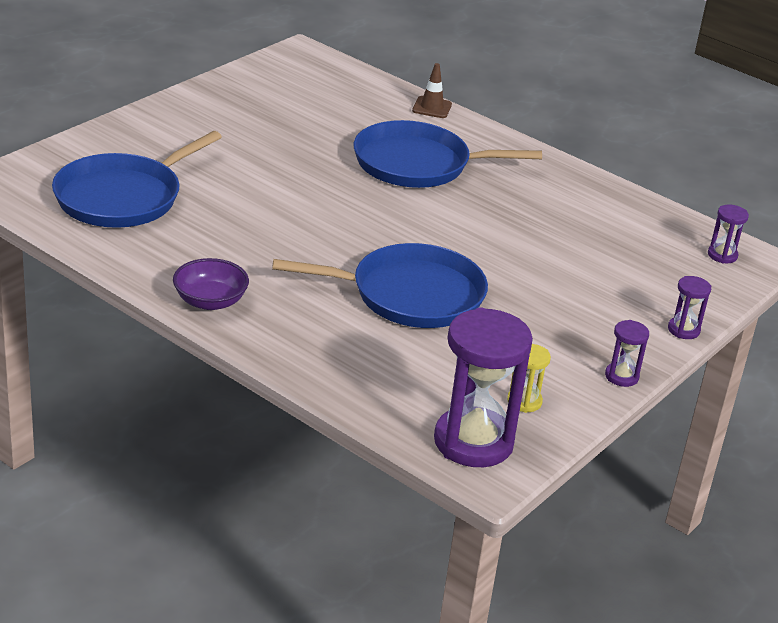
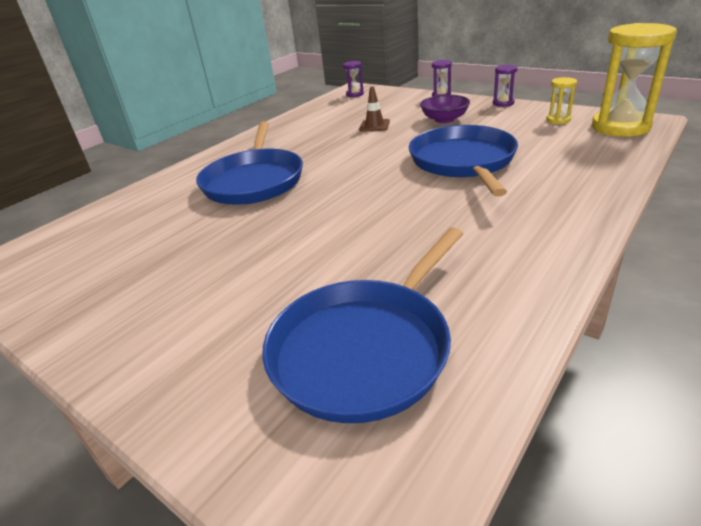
camera: 85 degrees left, 0 degrees up
blue pan [52,131,222,228] -> blue pan turned 90 degrees clockwise [262,227,463,423]
purple bowl [173,258,249,310] -> purple bowl moved to [420,95,470,123]
brown traffic cone [412,63,452,118] -> brown traffic cone moved to [359,86,390,131]
purple hourglass [434,307,533,467] -> yellow hourglass [592,23,677,137]

